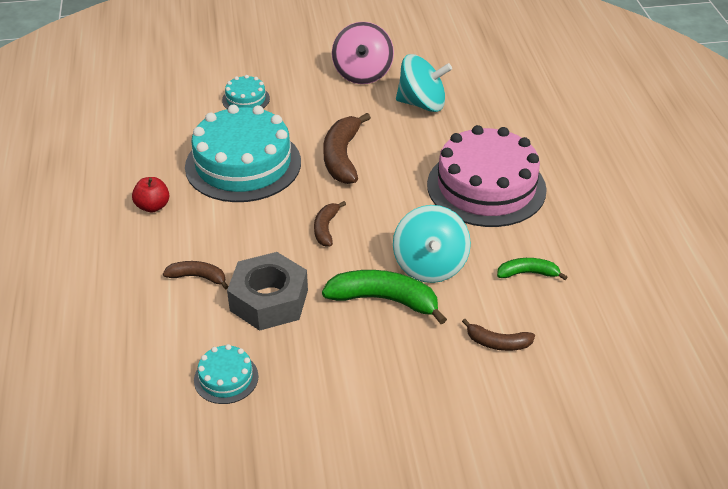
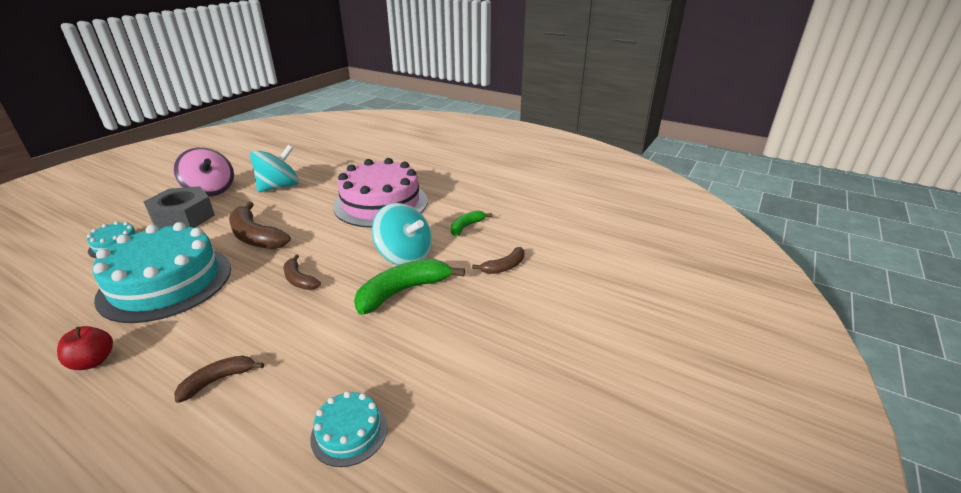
camera: 50 degrees left, 10 degrees down
grey nut [227,252,308,331] -> grey nut moved to [144,186,215,228]

